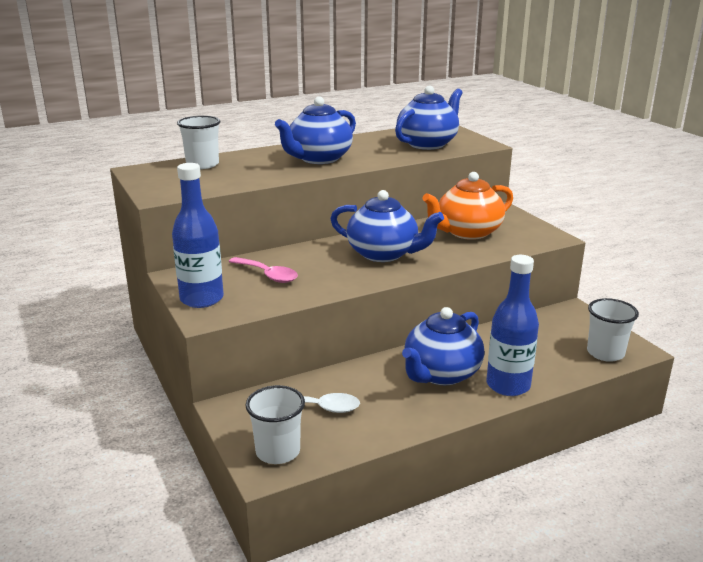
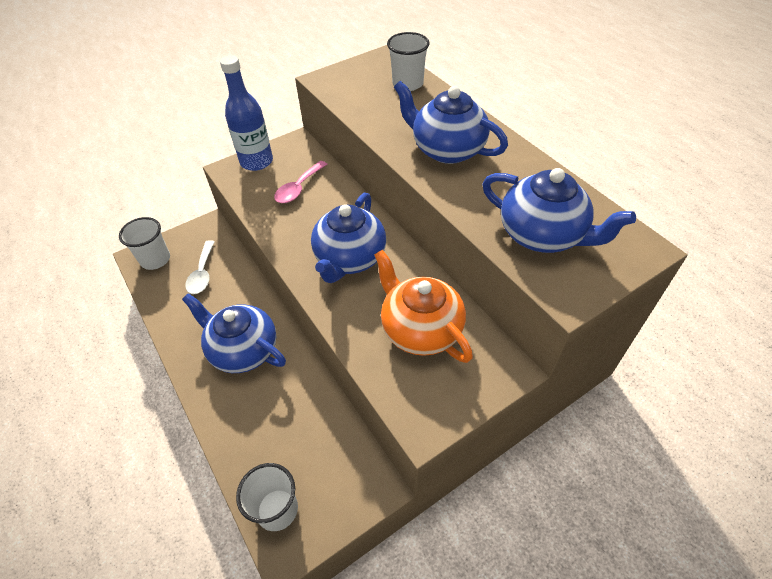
camera: 85 degrees right, 25 degrees up
blue bottle [486,255,539,396] -> none

